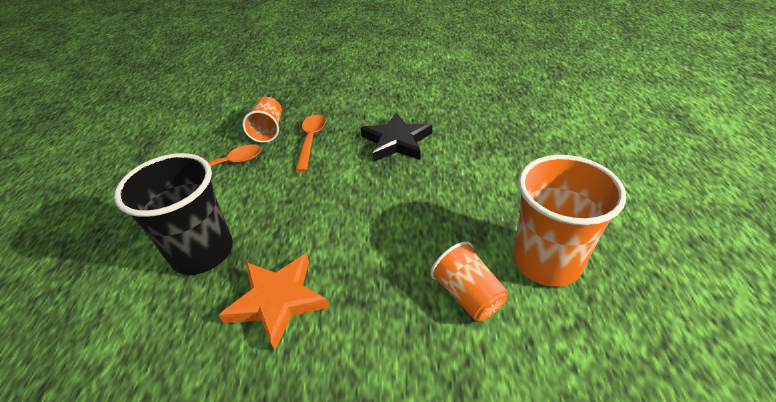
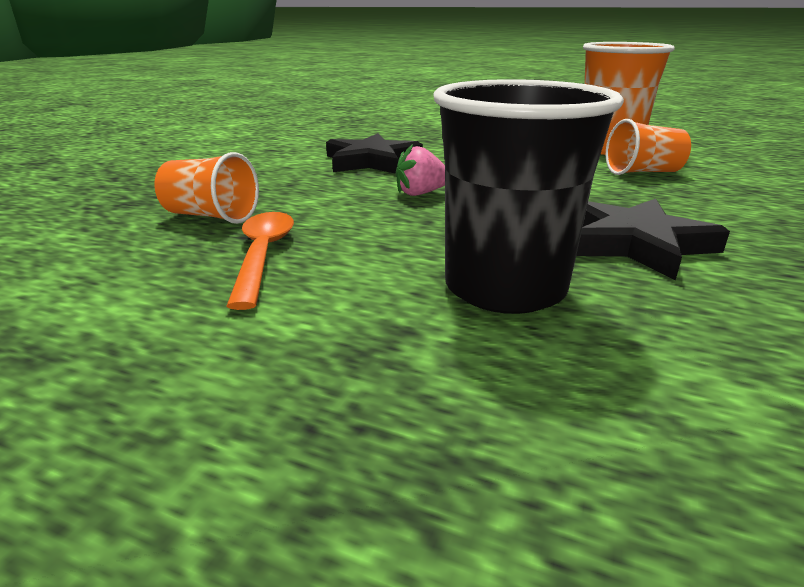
camera: 70 degrees left, 15 degrees down
orange star [219,253,329,350] -> black star [576,199,730,280]
orange spoon [296,114,326,172] -> none
none -> pink strawberry [396,144,445,196]

